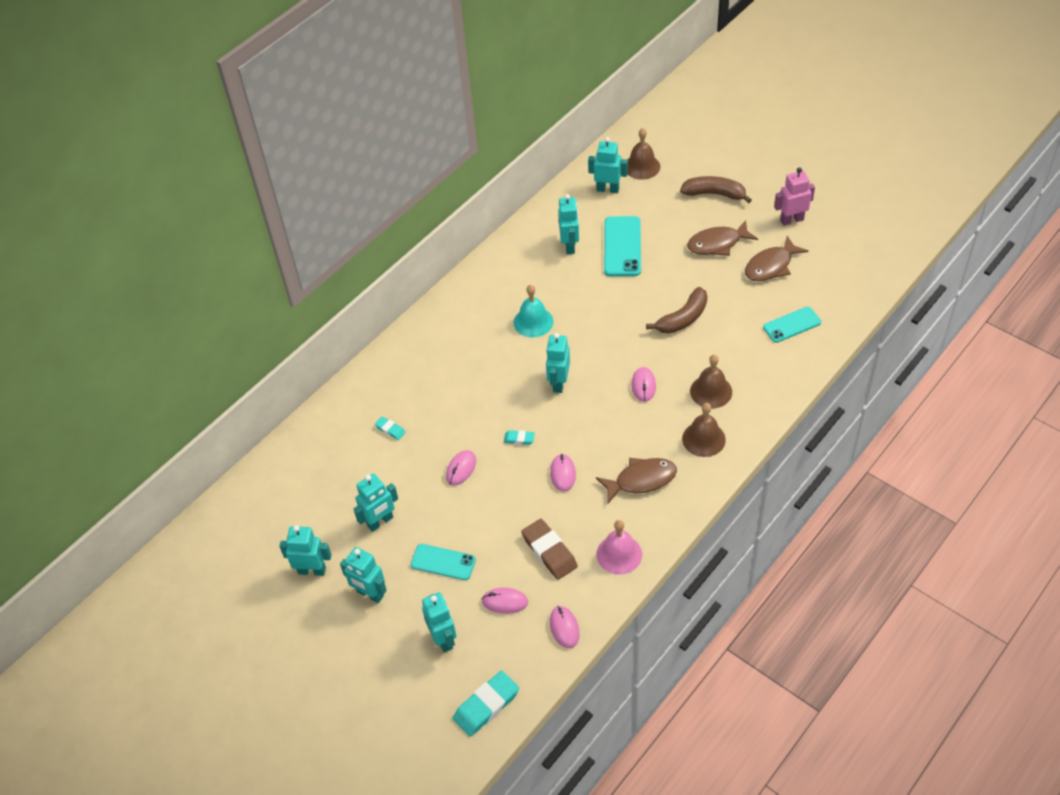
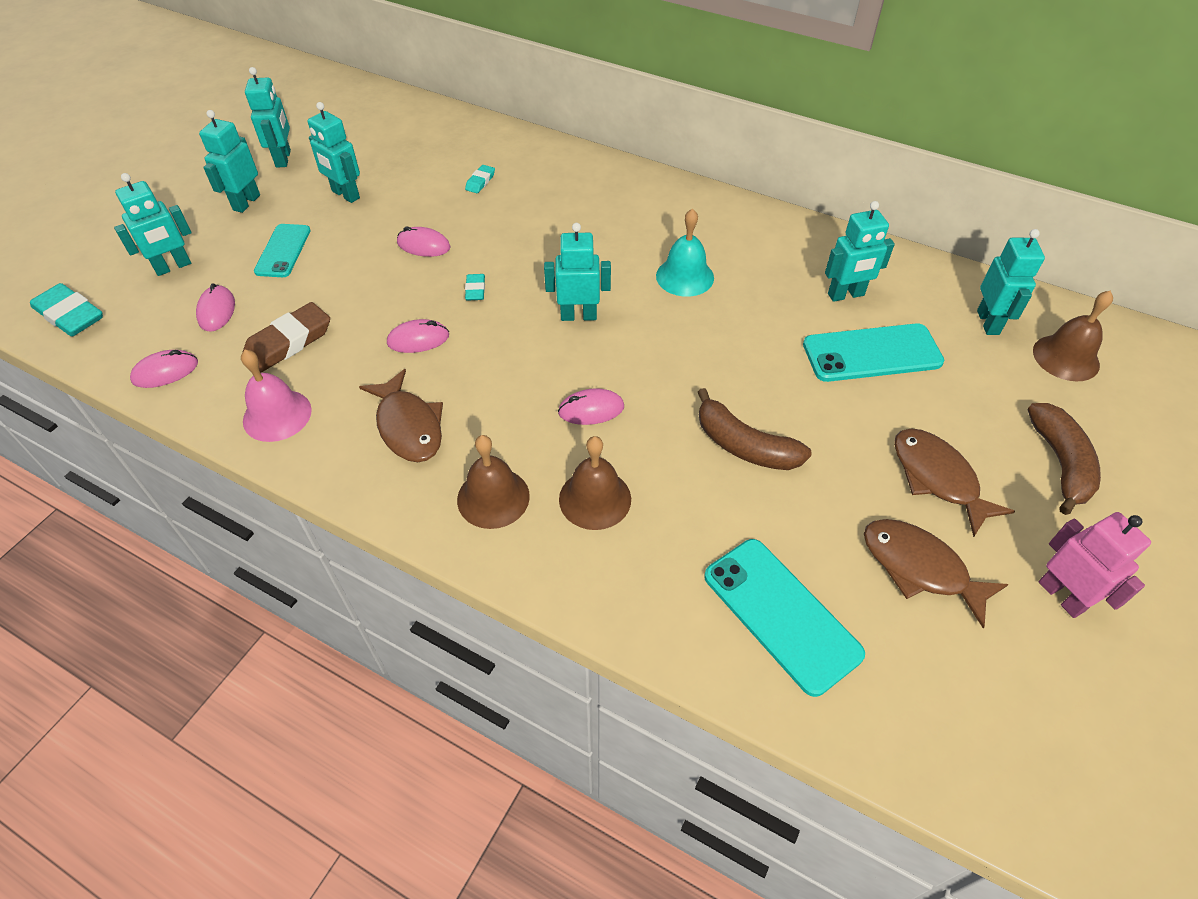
camera: 75 degrees right, 0 degrees up
turquoise phone [763,307,821,343] -> turquoise phone [704,539,865,697], size x1.51

